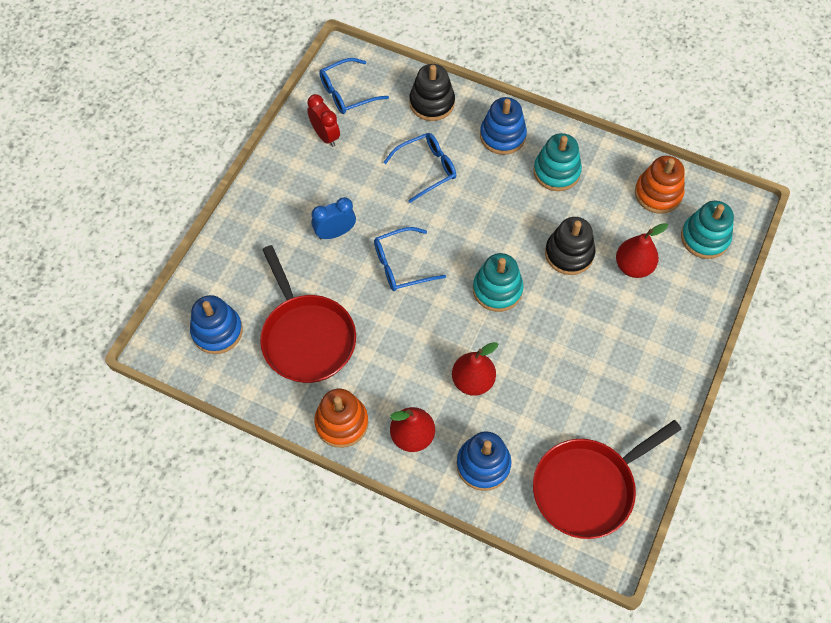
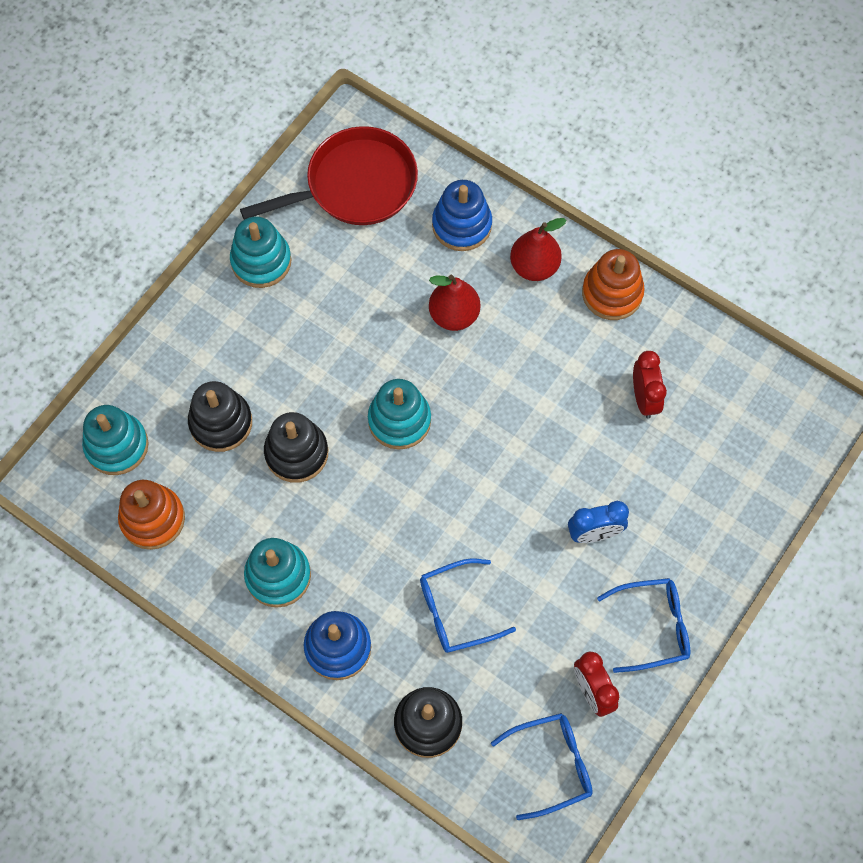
camera: 170 degrees left, 5 degrees up
blue stacking toy [190,295,243,354] -> none
red pan [260,245,356,383] -> red clock [633,351,667,418]
blue glasses [374,227,446,291] -> blue glasses moved to [597,578,690,673]
red pear [616,223,668,278] -> black stacking toy [188,381,252,452]
none -> turquoise stacking toy [230,217,291,288]

